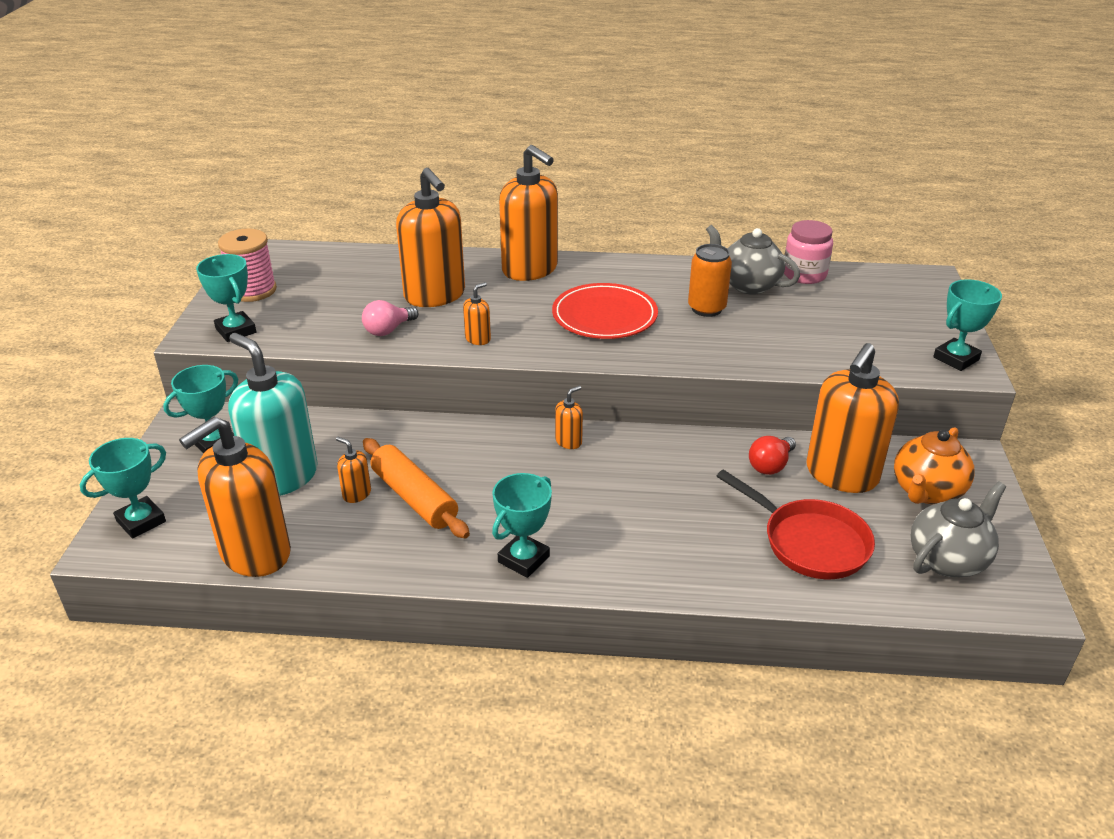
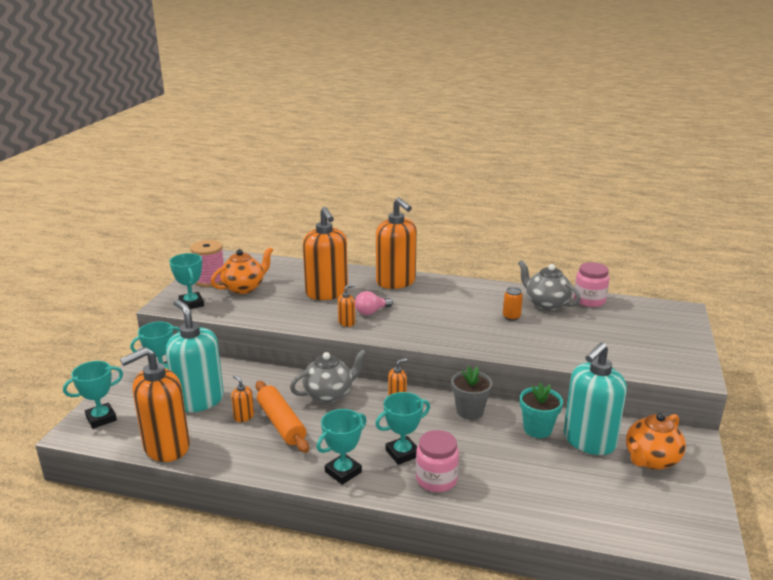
camera: 10 degrees right, 10 degrees down
pink light bulb [362,300,418,336] -> pink light bulb moved to [355,291,393,315]
red plate [552,283,658,339] -> none
orange can [688,244,732,317] -> orange can [503,287,523,321], size x0.66
red pan [717,469,875,579] -> none
red light bulb [749,436,796,475] -> turquoise flower pot [520,382,563,438]
orange soap dispenser [807,343,899,493] -> turquoise soap dispenser [564,342,627,455]
grey teapot [910,481,1006,577] -> grey teapot moved to [290,349,367,403]
turquoise trophy [933,279,1002,371] -> turquoise trophy moved to [375,392,430,465]
none -> orange teapot [211,247,273,294]
none -> pink jar [416,430,459,492]
none -> grey flower pot [451,366,493,420]

